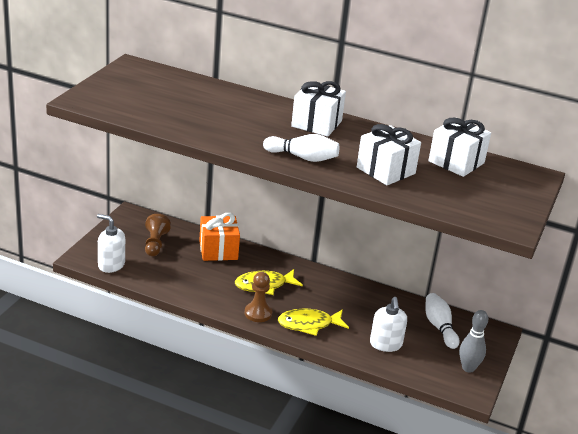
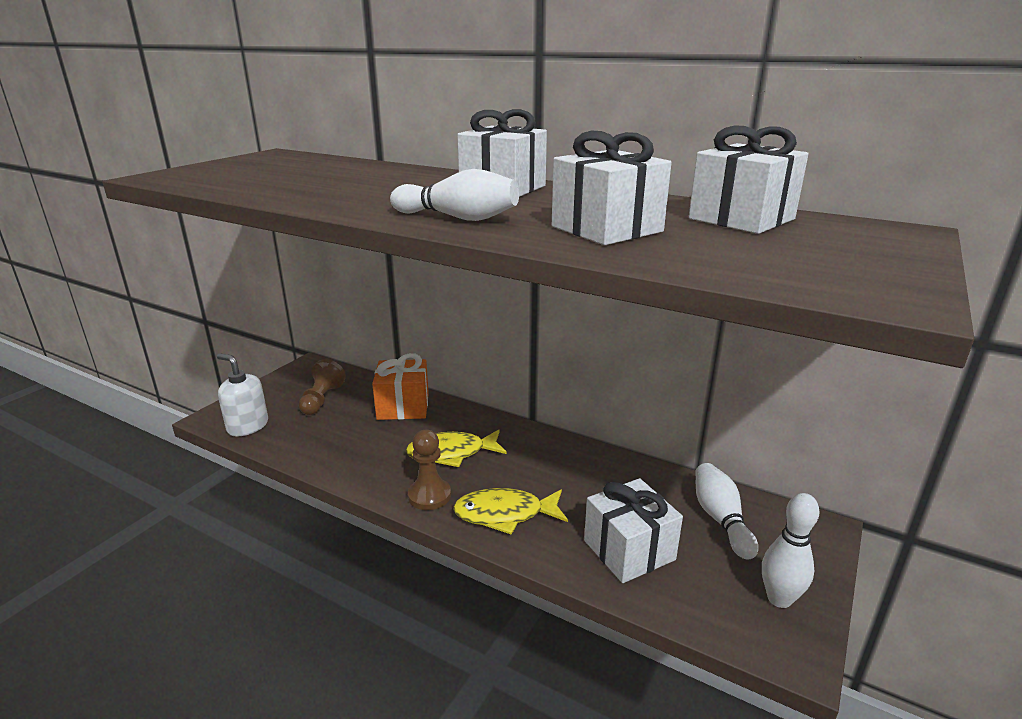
camera: 10 degrees right, 5 degrees down
white soap dispenser [370,297,407,352] -> white gift [584,478,683,583]
grey bowling pin [459,310,488,373] -> white bowling pin [762,493,819,608]

